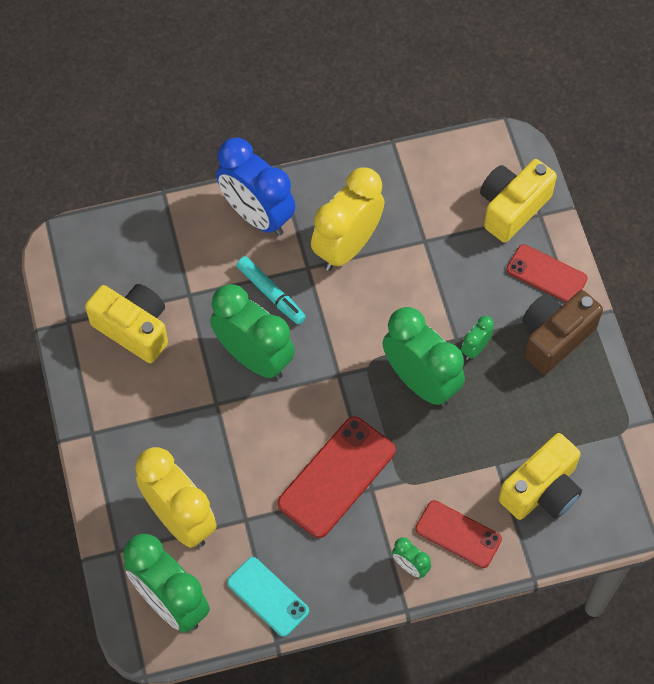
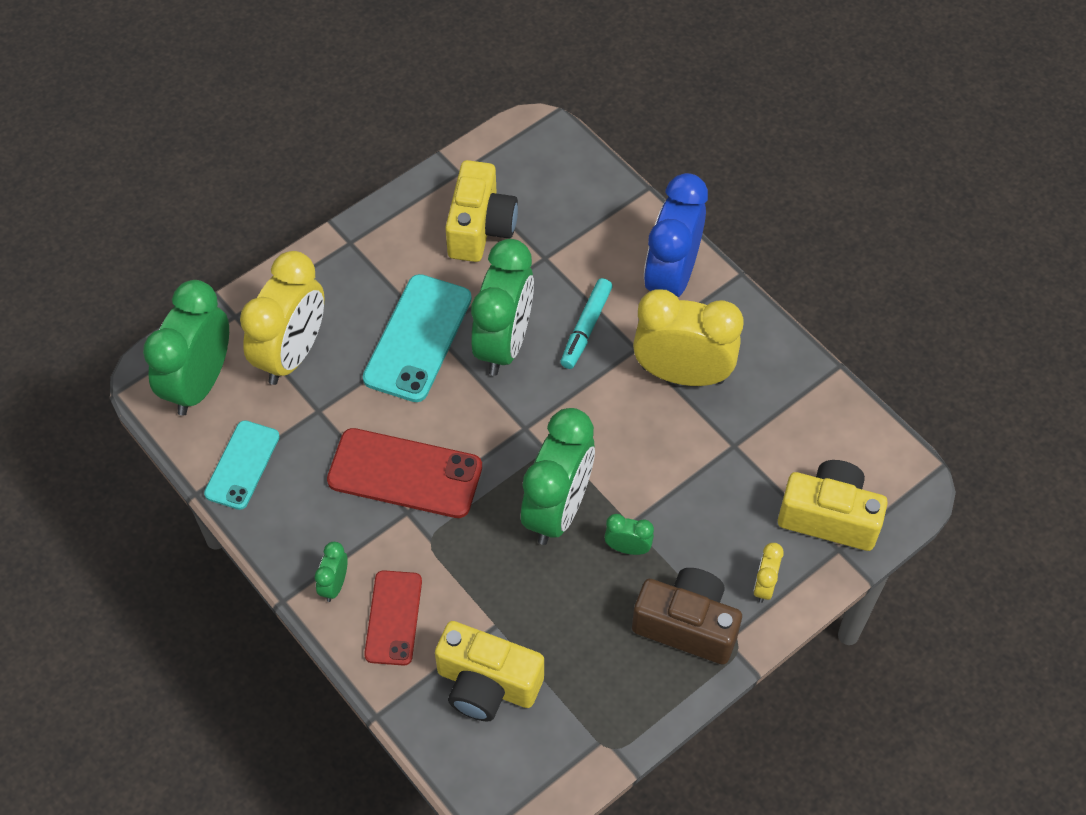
camera: 65 degrees right, 5 degrees down
red phone [507,244,588,302] -> yellow clock [753,543,784,603]
none -> turquoise phone [363,274,472,402]

